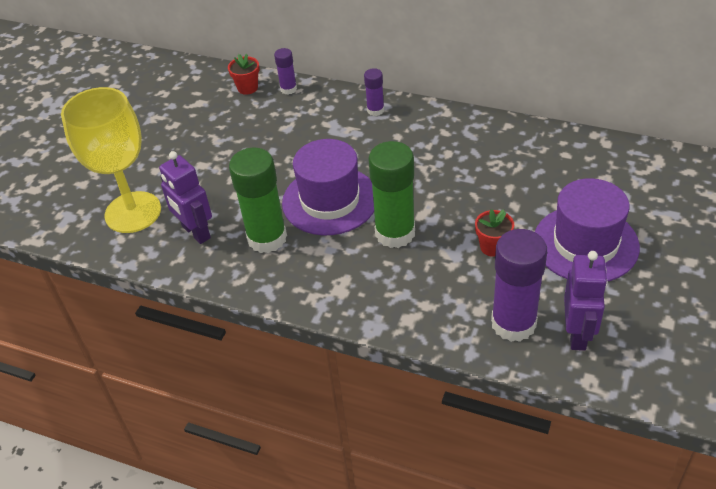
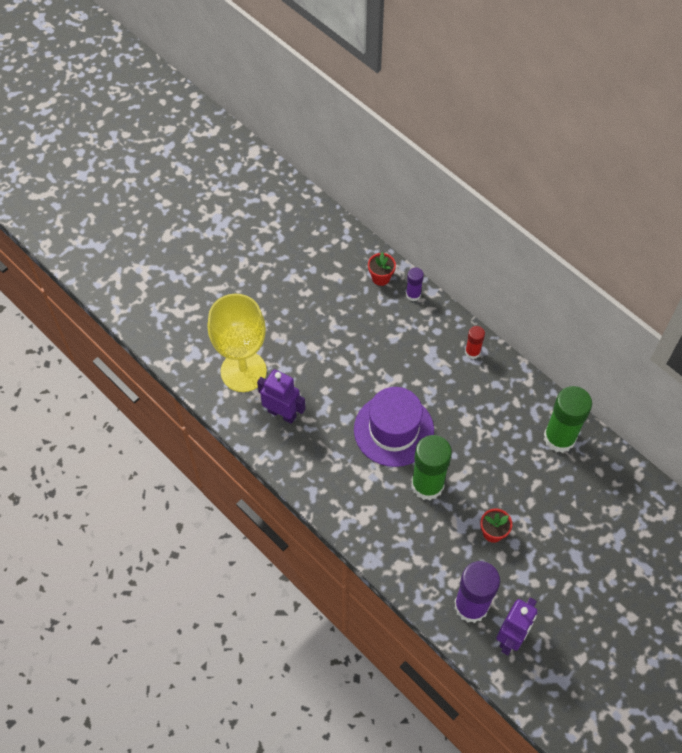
camera: 20 degrees right, 15 degrees up
purple robot [159,151,212,244] -> purple robot turned 135 degrees clockwise [257,369,306,424]
green glue stick [229,148,287,253] -> green glue stick moved to [544,386,592,453]
purple glue stick [364,68,384,116] -> red glue stick [465,326,485,359]
purple hat [535,178,640,282] -> none

